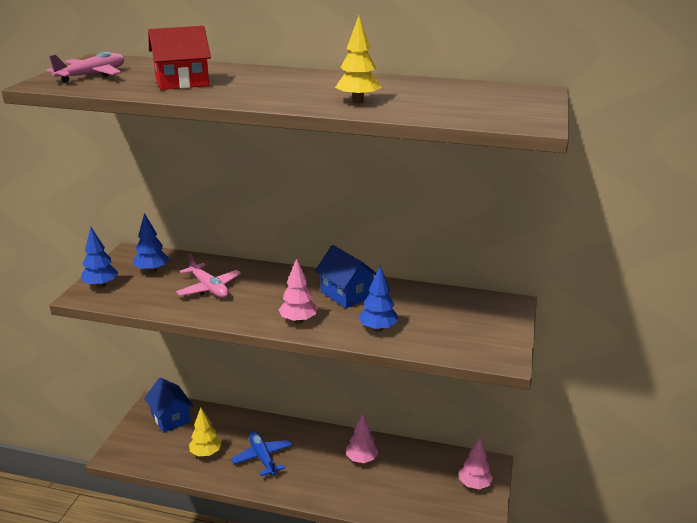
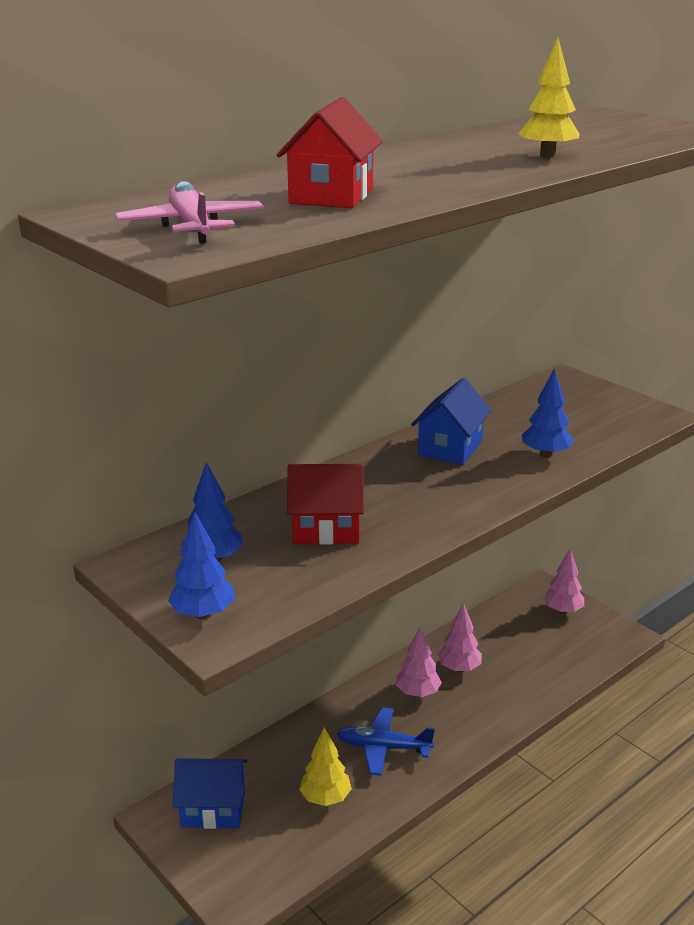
camera: 55 degrees left, 0 degrees up
pink plane [176,253,241,298] -> red house [287,464,364,545]
pink tree [278,258,317,324] -> pink tree moved to [396,626,442,697]
blue house [315,245,376,308] -> blue house turned 60 degrees counterclockwise [411,378,492,465]

